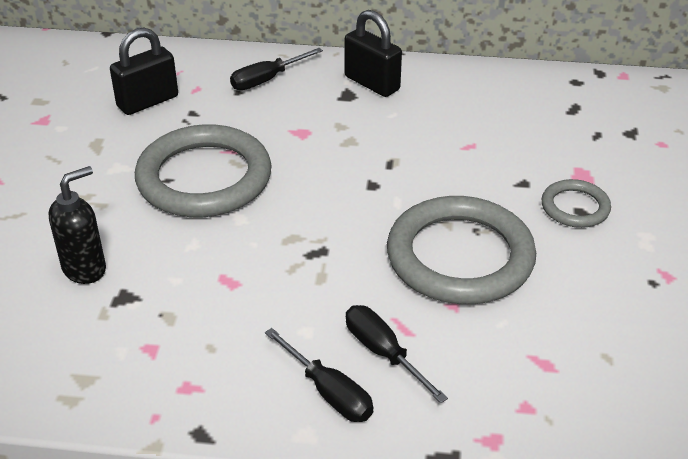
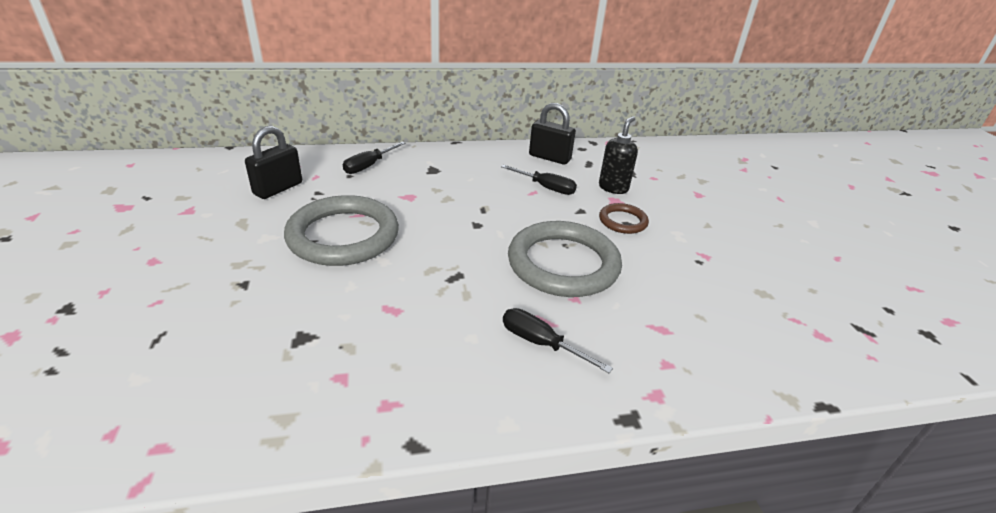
camera: 20 degrees left, 5 degrees down
black soap dispenser [49,166,106,284] -> black soap dispenser moved to [599,116,638,194]
black screwdriver [265,328,373,422] -> black screwdriver moved to [501,165,577,195]
black padlock [344,10,402,97] -> black padlock moved to [529,103,576,165]
grey ring [541,179,611,228] -> brown ring [599,203,649,234]

